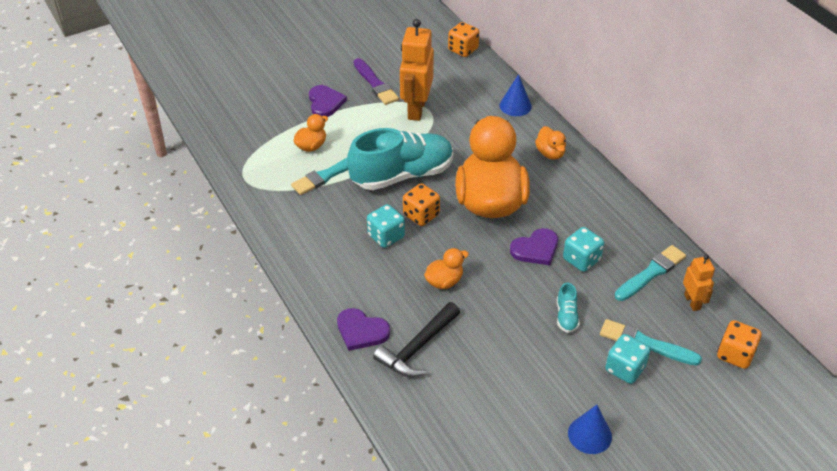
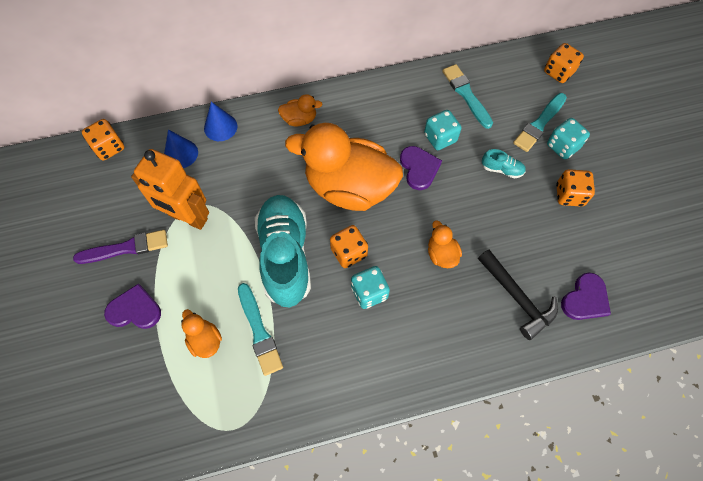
camera: 75 degrees left, 20 degrees up
purple heart [337,308,390,351] -> purple heart moved to [561,272,611,320]
blue cone [568,405,612,454] -> blue cone moved to [164,129,198,168]
orange robot [683,255,715,311] -> none
none -> orange dice [556,169,595,207]

